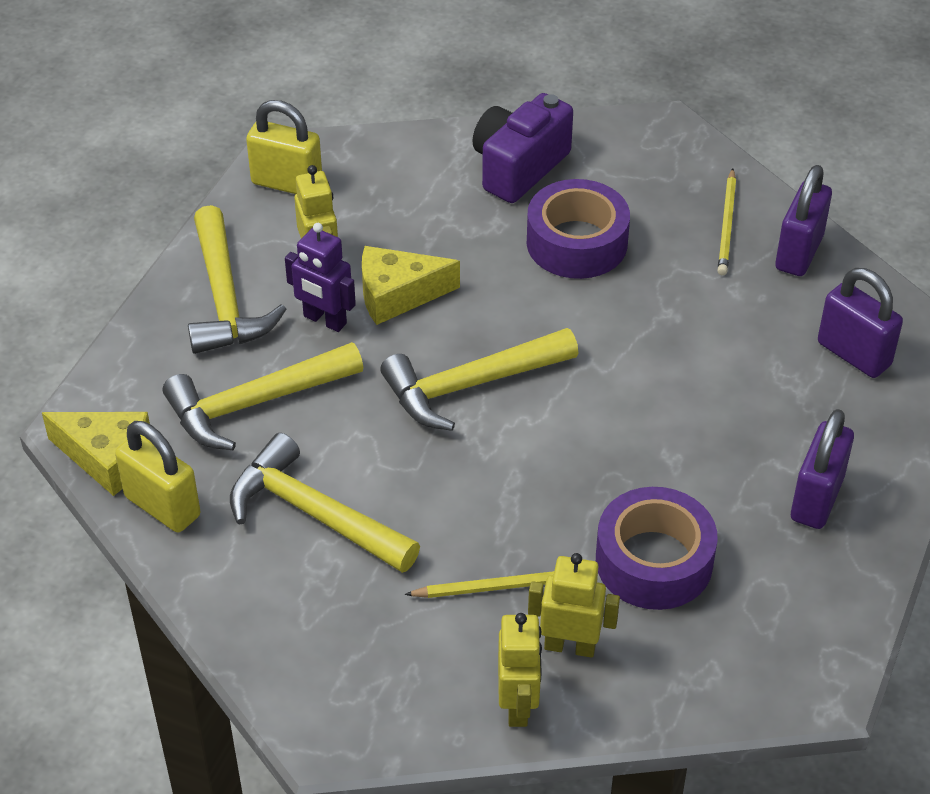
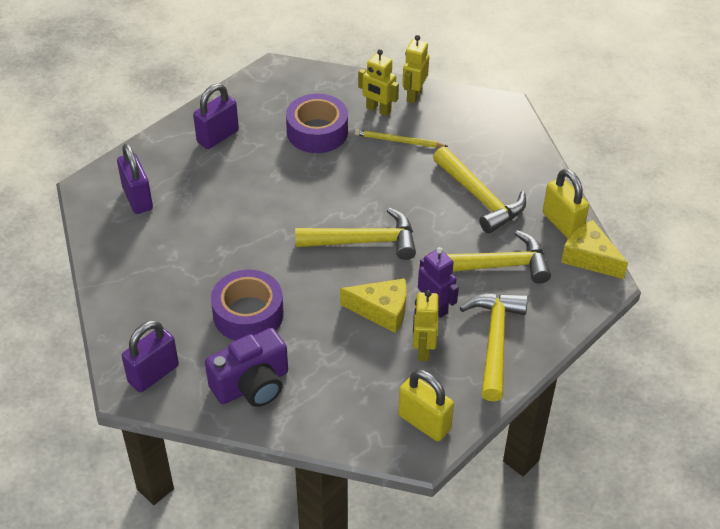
camera: 160 degrees left, 0 degrees up
yellow pencil [717,168,736,275] -> none
purple padlock [775,165,832,276] -> purple padlock moved to [122,320,179,392]

